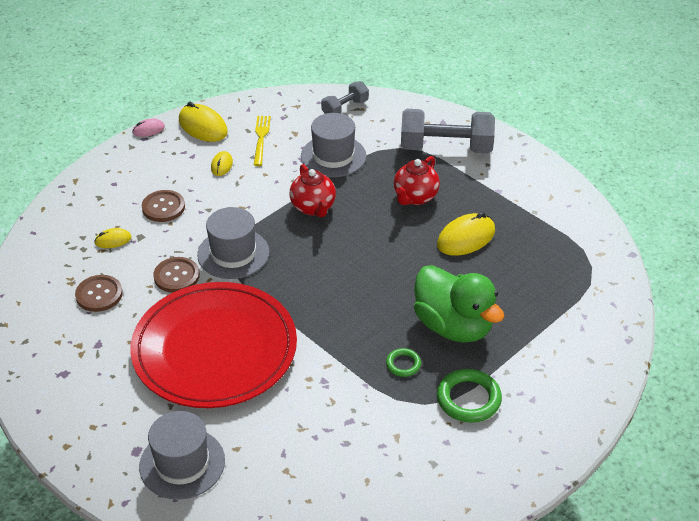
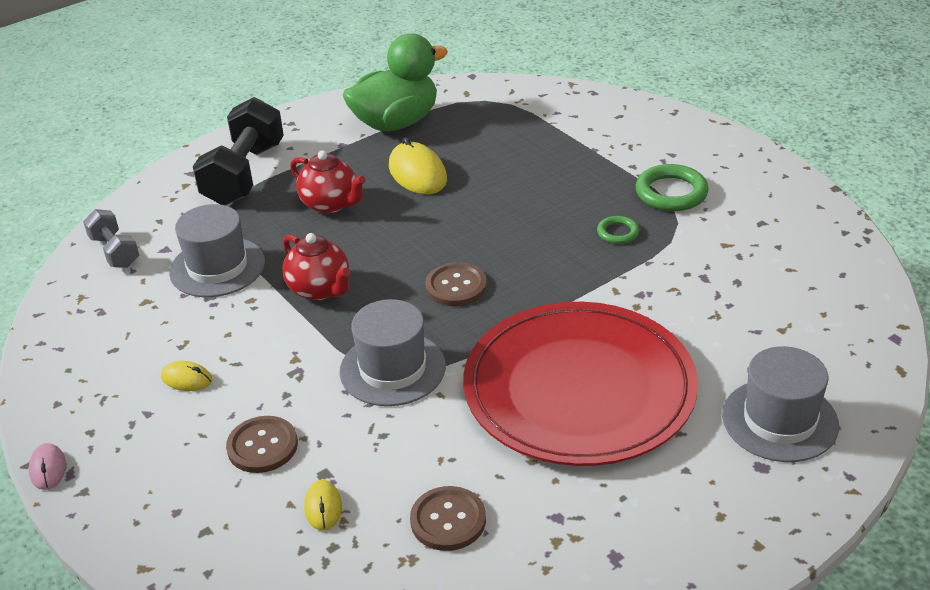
camera: 80 degrees left, 5 degrees down
brown button [153,257,200,293] -> brown button moved to [425,262,487,306]
yellow mouse [179,102,228,142] -> none
yellow fork [254,116,271,166] -> none
red teapot [289,164,336,217] -> red teapot turned 60 degrees clockwise [282,233,351,301]
grey dumbbell [401,109,495,153] -> black dumbbell [193,97,284,206]
green duck [414,265,505,343] -> green duck moved to [343,33,448,131]

